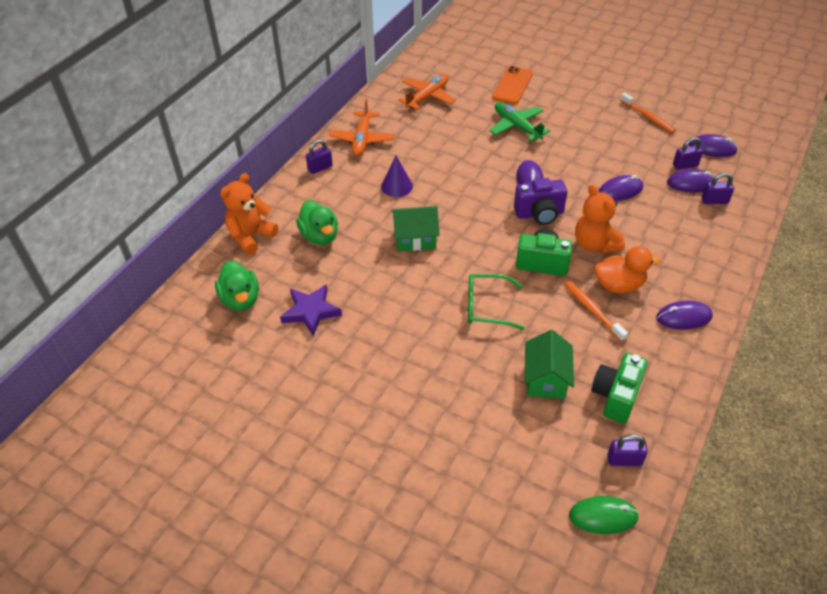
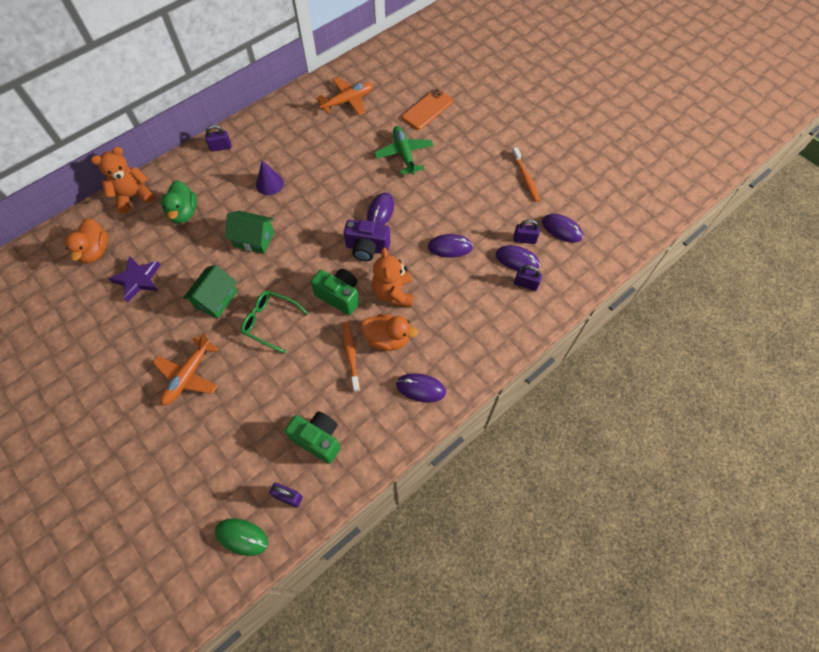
camera: 20 degrees right, 15 degrees up
green duck [215,261,259,311] -> orange duck [65,218,108,264]
orange plane [329,99,395,156] -> orange plane moved to [153,333,219,405]
green house [525,330,574,399] -> green house moved to [183,265,238,319]
green camera [591,353,648,423] -> green camera turned 75 degrees clockwise [285,411,340,464]

